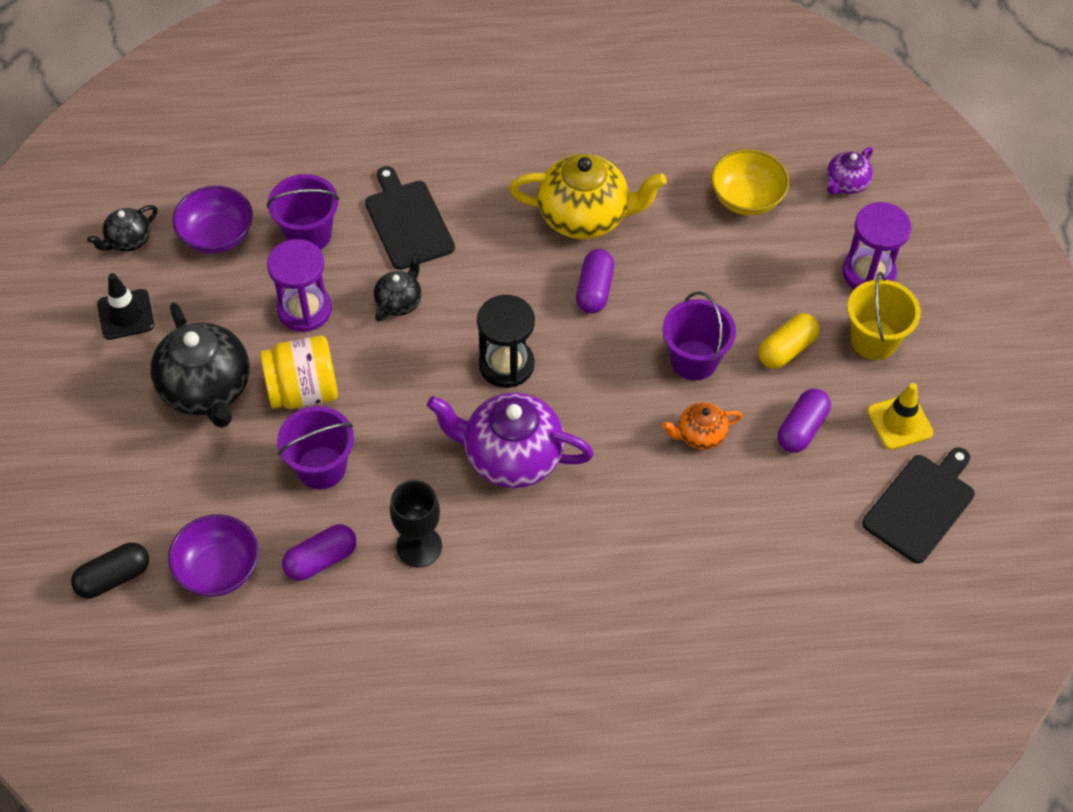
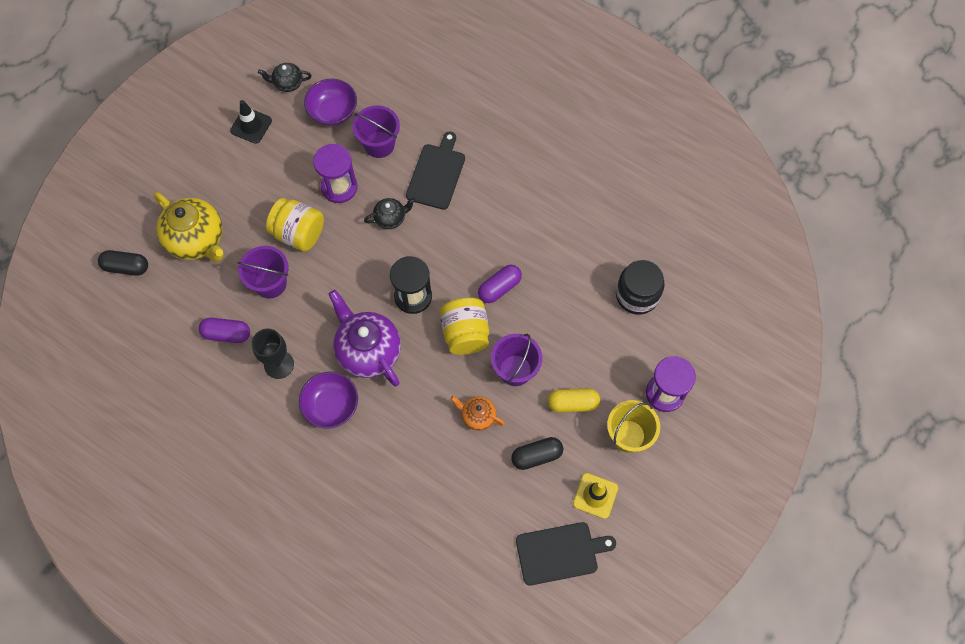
camera: 40 degrees right, 10 degrees up
black teapot [150,302,250,428] -> none
purple bowl [168,514,259,597] -> purple bowl moved to [299,372,358,429]
yellow teapot [509,154,667,239] -> yellow teapot moved to [153,192,224,262]
yellow bowl [711,149,789,216] -> black jar [616,260,665,315]
purple capsule [778,389,831,453] -> black capsule [511,437,563,470]
purple teapot [827,147,873,195] -> none
none -> yellow jar [440,297,489,355]

